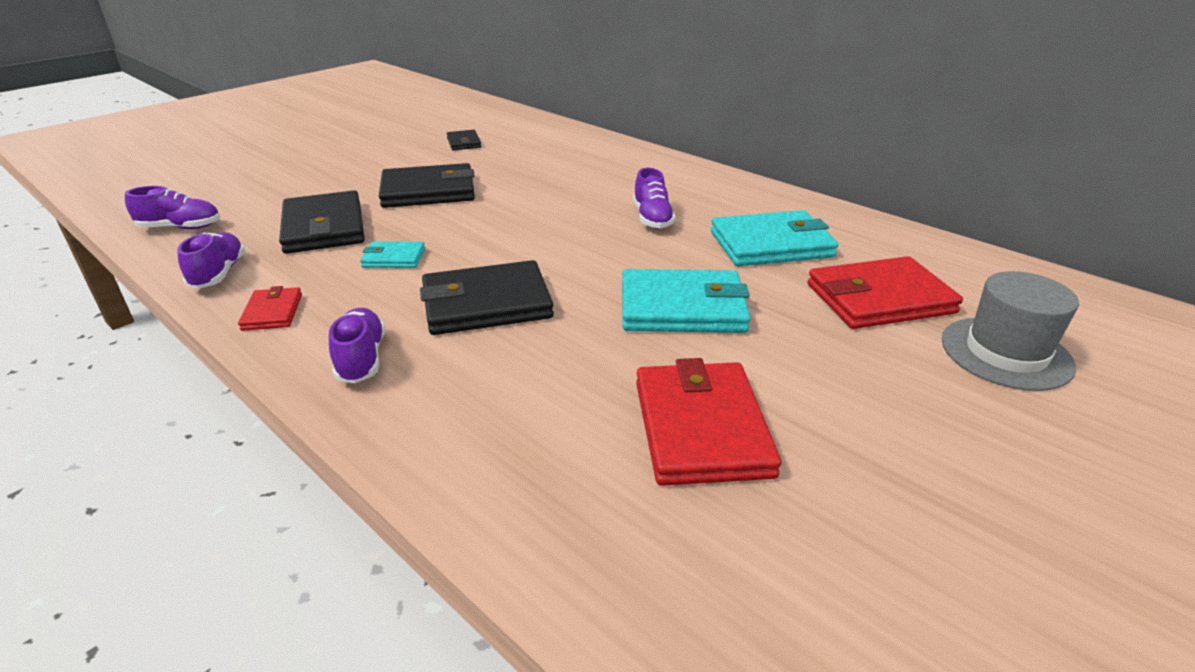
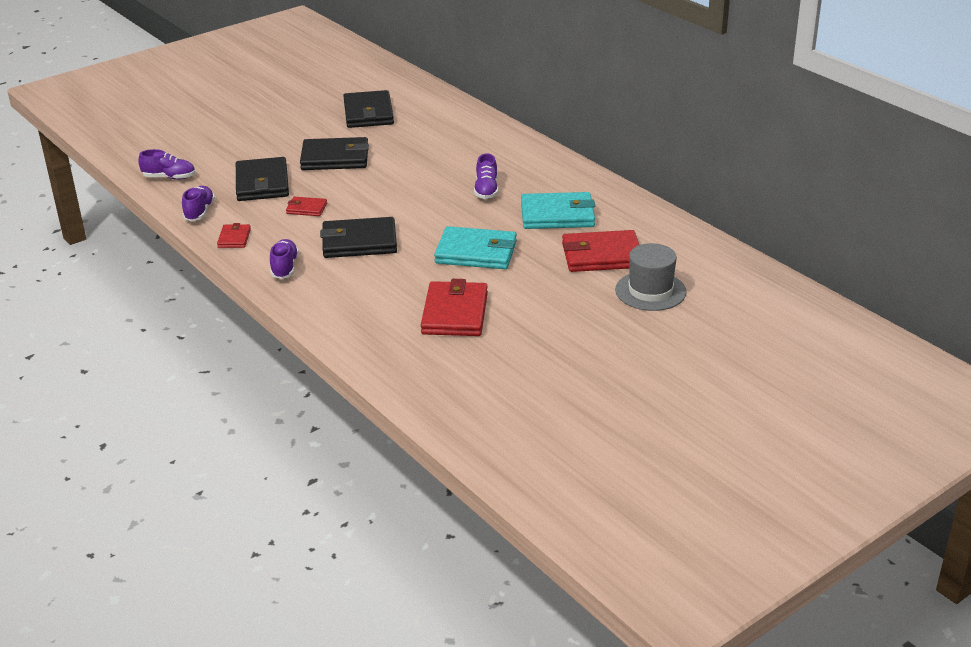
camera: 10 degrees right, 0 degrees up
turquoise wallet [360,241,425,268] -> red wallet [286,197,327,216]
black wallet [446,130,482,150] -> black wallet [343,90,394,128], size x1.96

